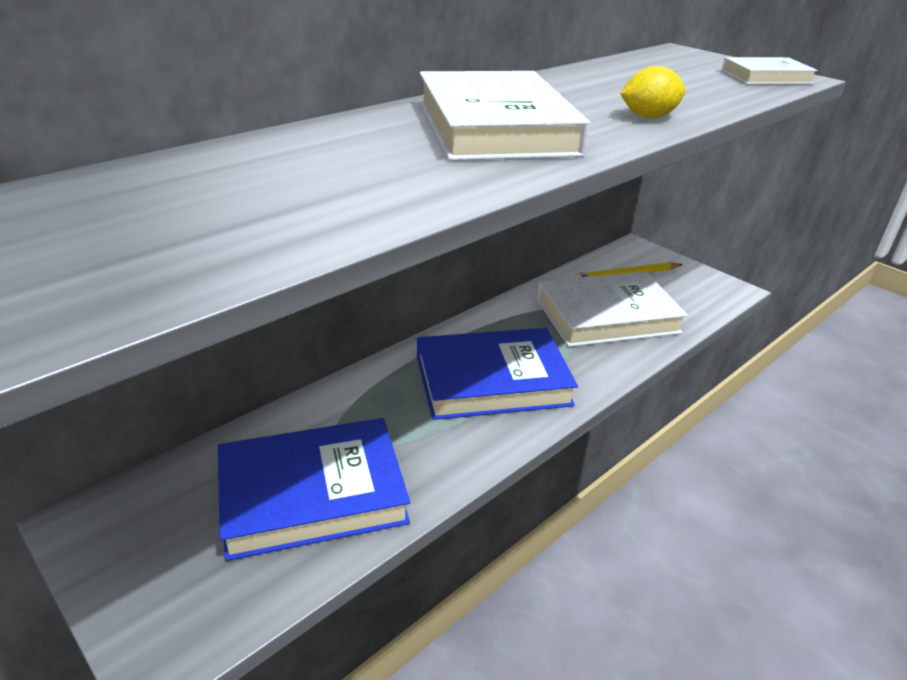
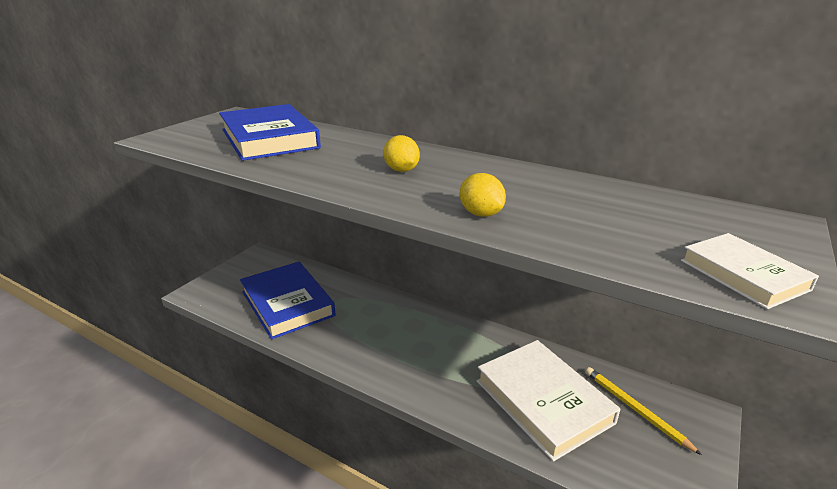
camera: 75 degrees right, 5 degrees down
blue book [417,328,578,420] -> blue book moved to [219,104,321,161]
white book [419,71,590,161] -> yellow lemon [383,135,420,172]

